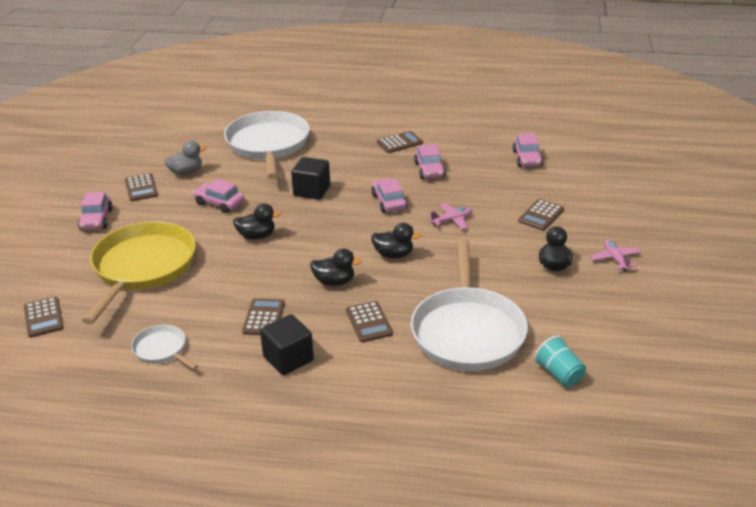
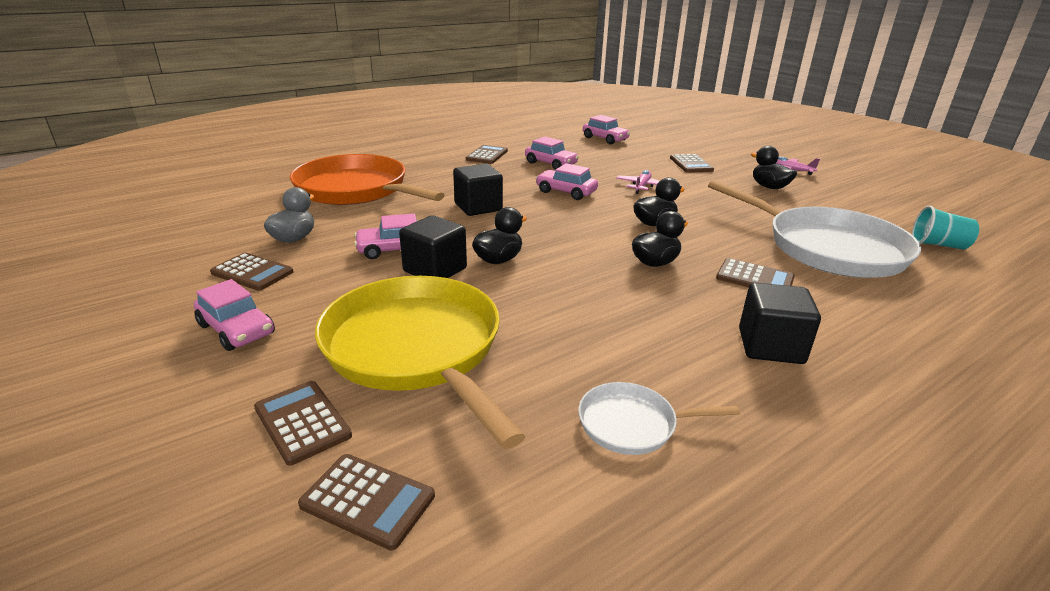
camera: 45 degrees left, 5 degrees down
white pan [224,111,310,179] -> orange pan [290,154,445,205]
brown calculator [242,298,285,335] -> brown calculator moved to [254,381,352,466]
none -> black cube [399,215,467,278]

